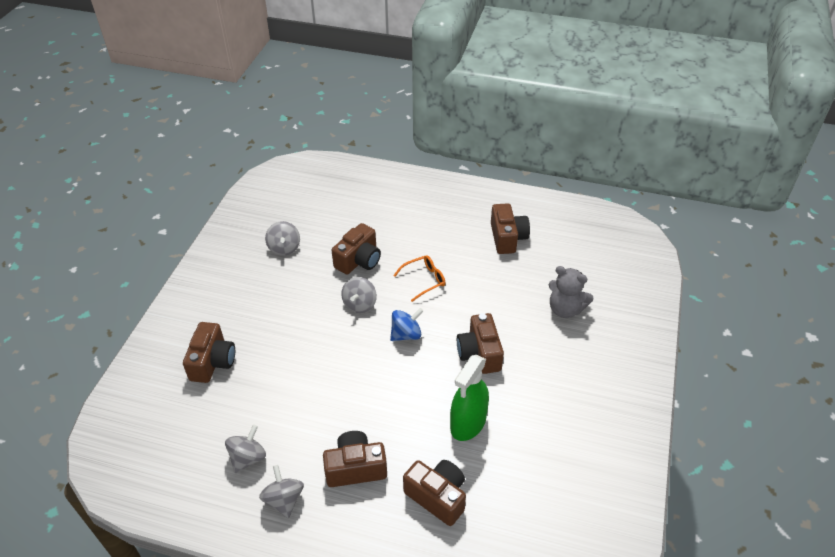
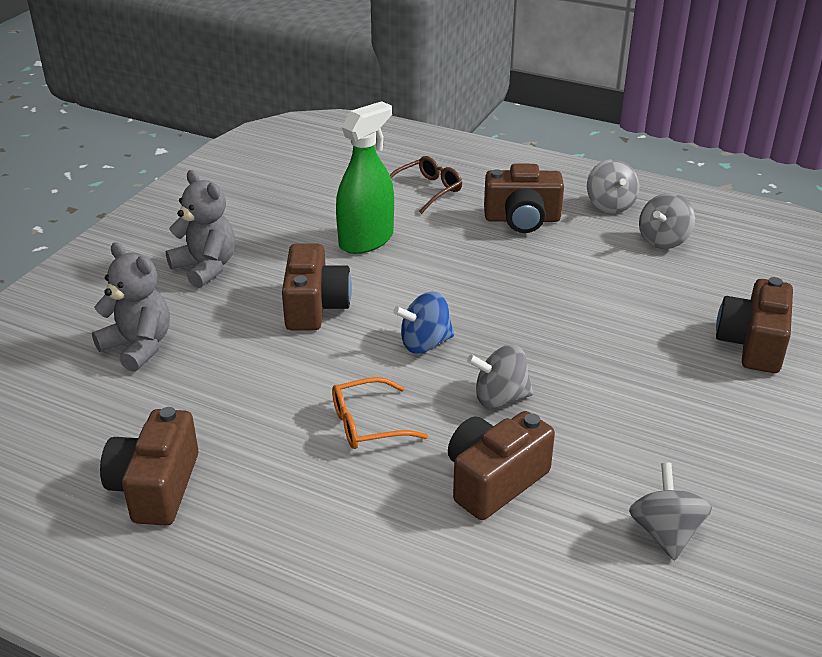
camera: 170 degrees left, 10 degrees down
grey spinning top [341,277,377,313] -> grey spinning top turned 120 degrees counterclockwise [467,345,533,408]
brown camera [403,460,466,526] -> brown glasses [390,156,462,214]
none -> grey teddy bear [166,170,235,288]

